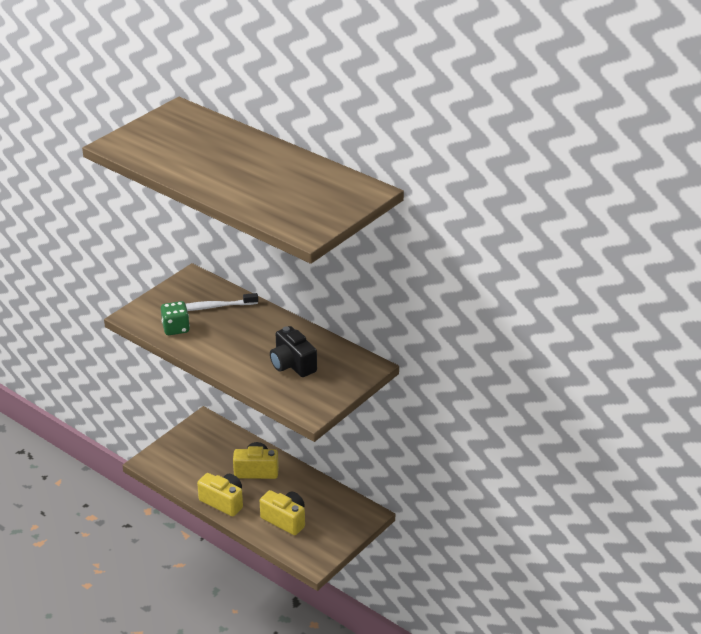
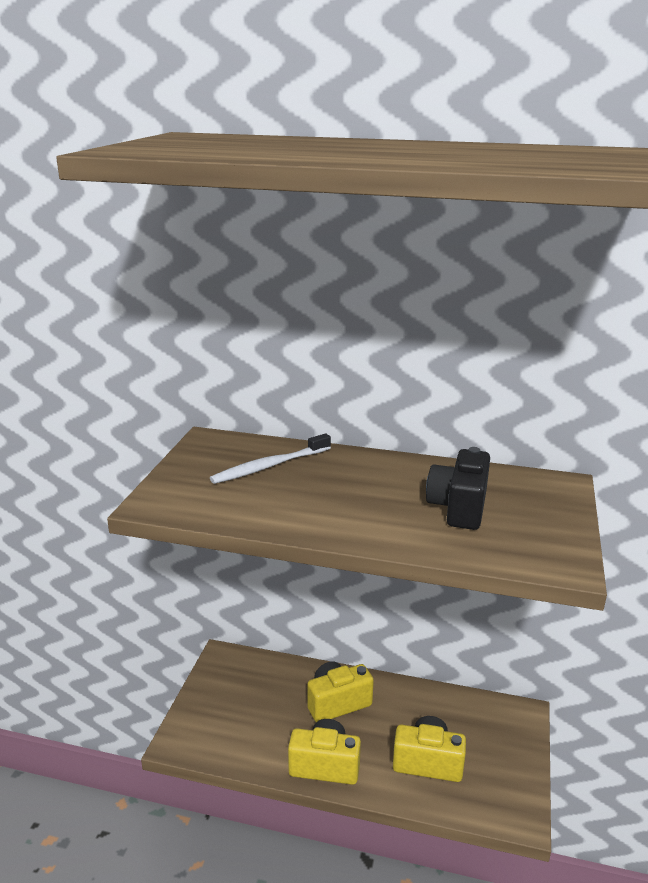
camera: 25 degrees left, 10 degrees down
green dice [161,301,190,335] -> none
black camera [270,326,317,377] -> black camera turned 75 degrees clockwise [426,447,490,530]

